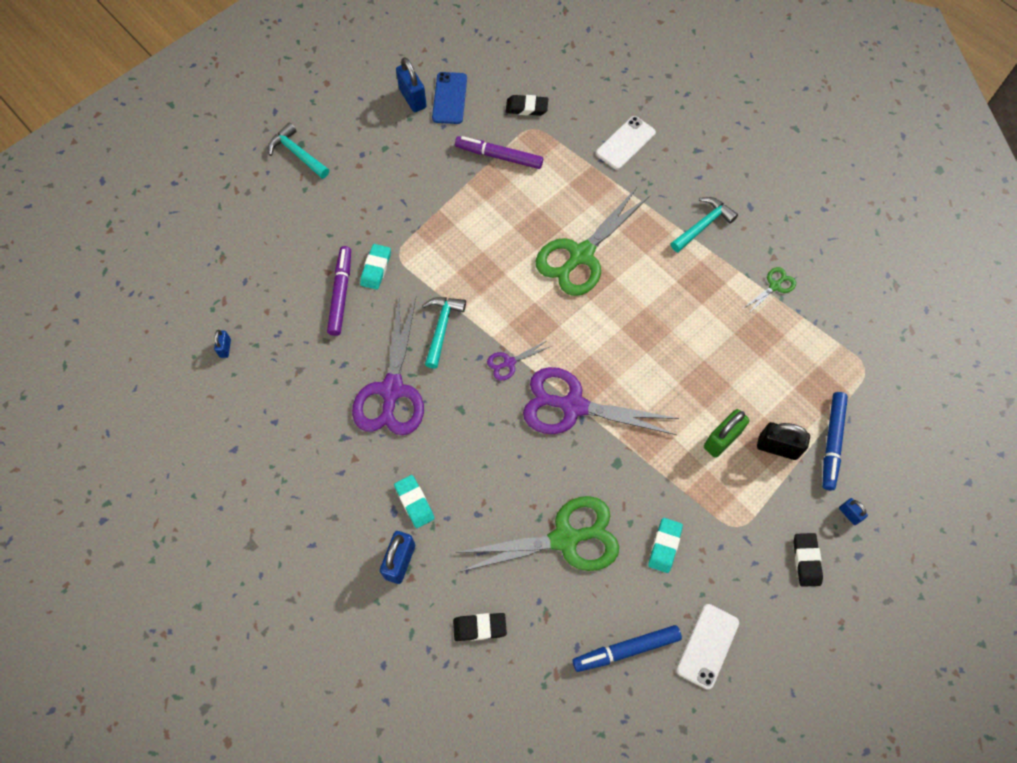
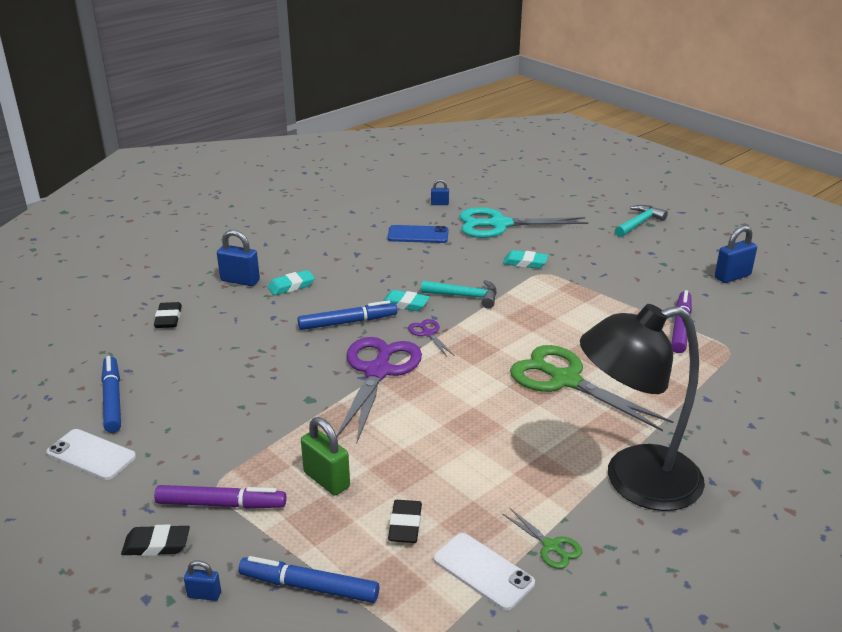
camera: 90 degrees right, 35 degrees down
purple marker [327,246,351,336] -> purple marker moved to [154,485,287,509]
purple scissors [352,298,424,435] -> none
blue phone [432,72,467,124] -> blue phone moved to [387,225,449,243]
green scissors [454,496,619,572] -> none
black eraser [506,95,548,116] -> black eraser moved to [388,500,422,543]
white phone [596,116,656,170] -> white phone moved to [433,533,535,610]
turquoise eraser [648,518,683,573] -> turquoise eraser moved to [383,290,430,311]
turquoise hammer [671,197,738,252] -> black lamp [580,304,705,511]
black padlock [757,422,810,460] -> none
blue padlock [839,498,868,525] -> blue padlock turned 45 degrees clockwise [184,560,221,601]
none -> blue marker [298,300,398,330]
none -> turquoise scissors [459,207,588,238]

